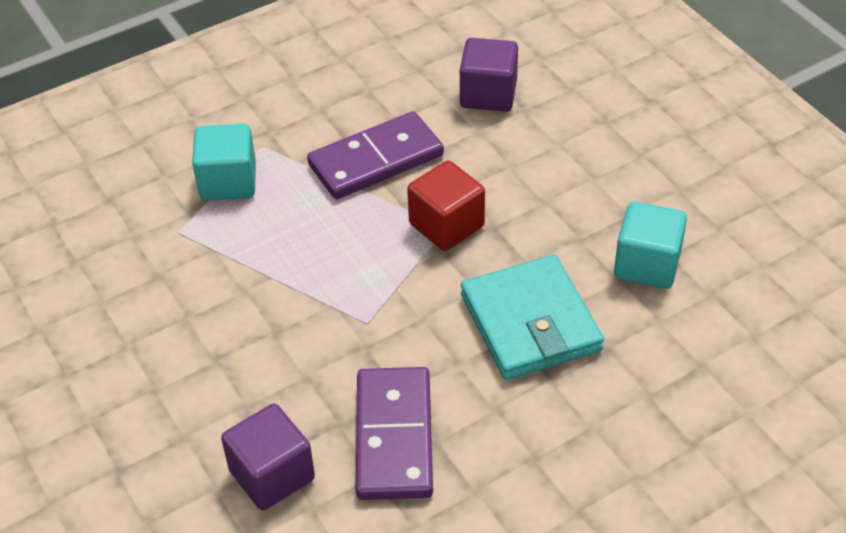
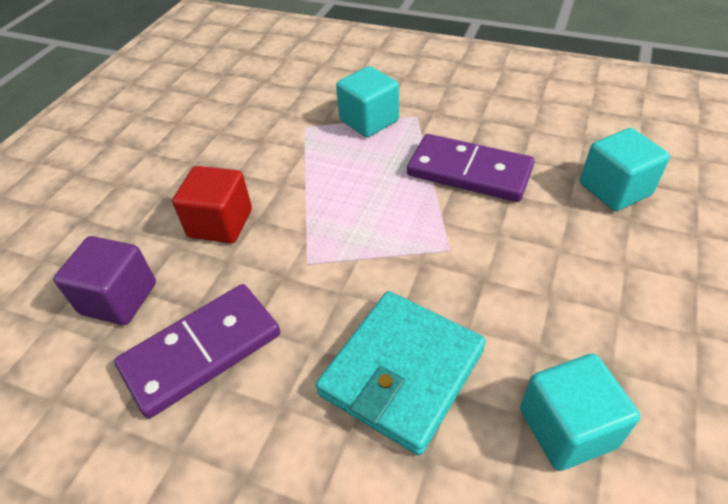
camera: 55 degrees right, 0 degrees up
red cube [407,160,485,251] -> red cube moved to [172,166,252,243]
purple cube [460,38,518,112] -> turquoise cube [580,128,670,211]

